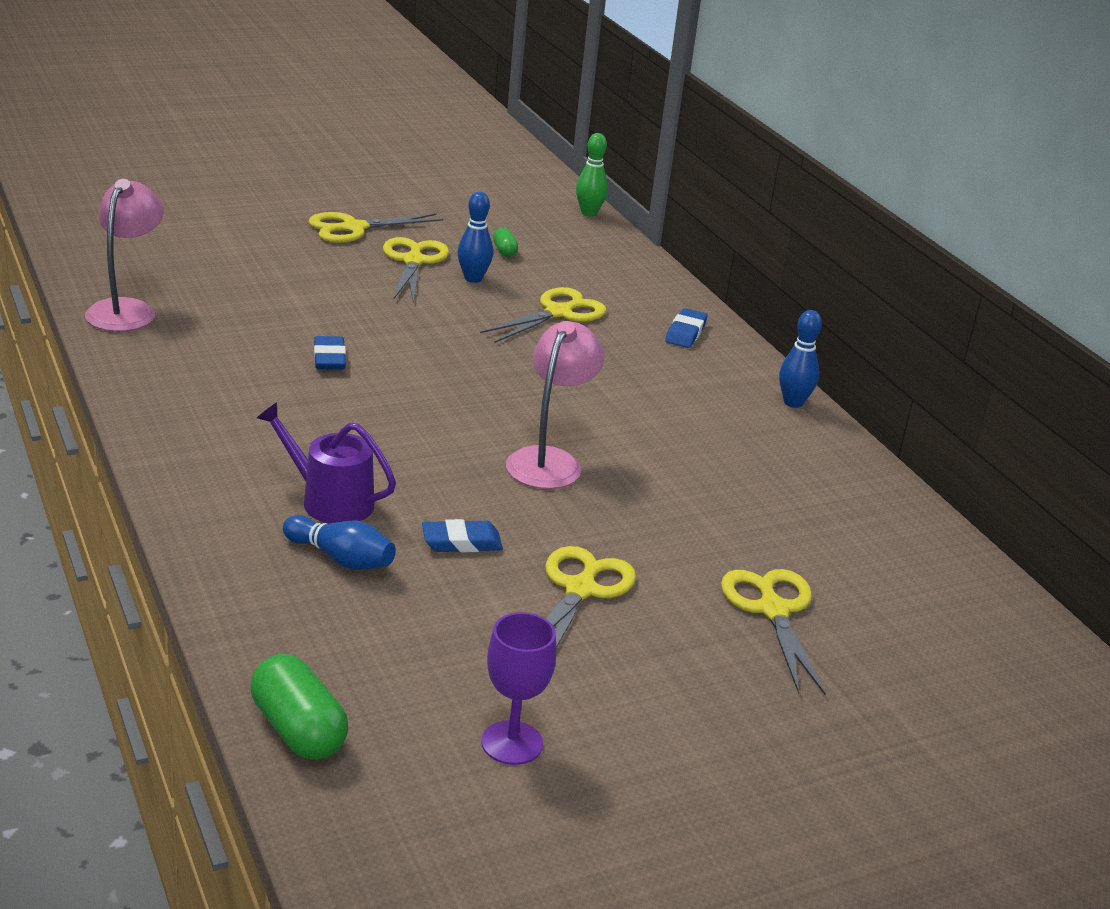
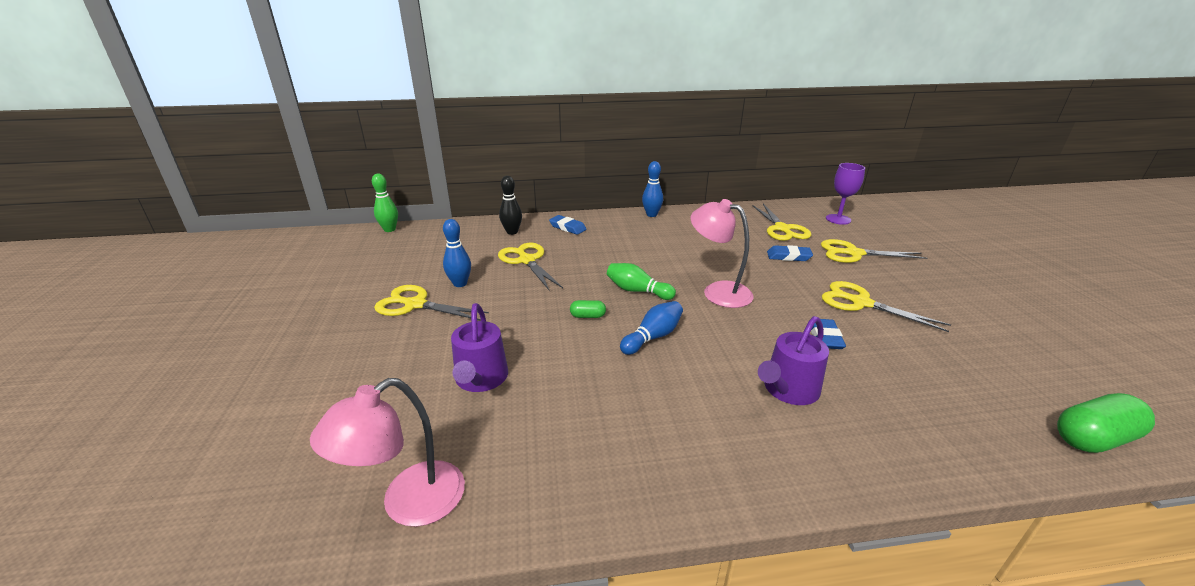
camera: 70 degrees left, 0 degrees up
pink lamp [85,179,164,332] -> pink lamp turned 75 degrees counterclockwise [310,378,465,527]
blue bowling pin [283,515,396,570] -> blue bowling pin moved to [620,301,683,355]
yellow scissors [309,212,443,243] -> yellow scissors moved to [752,204,811,241]
blue eraser [314,336,346,370] -> blue eraser moved to [767,245,813,261]
purple goblet [481,612,557,765] -> purple goblet moved to [826,163,865,225]
green capsule [493,228,518,257] -> green capsule moved to [570,300,606,318]
none -> purple watering can [451,303,508,392]
none -> black bowling pin [499,176,522,235]
none -> green bowling pin [607,263,676,300]

